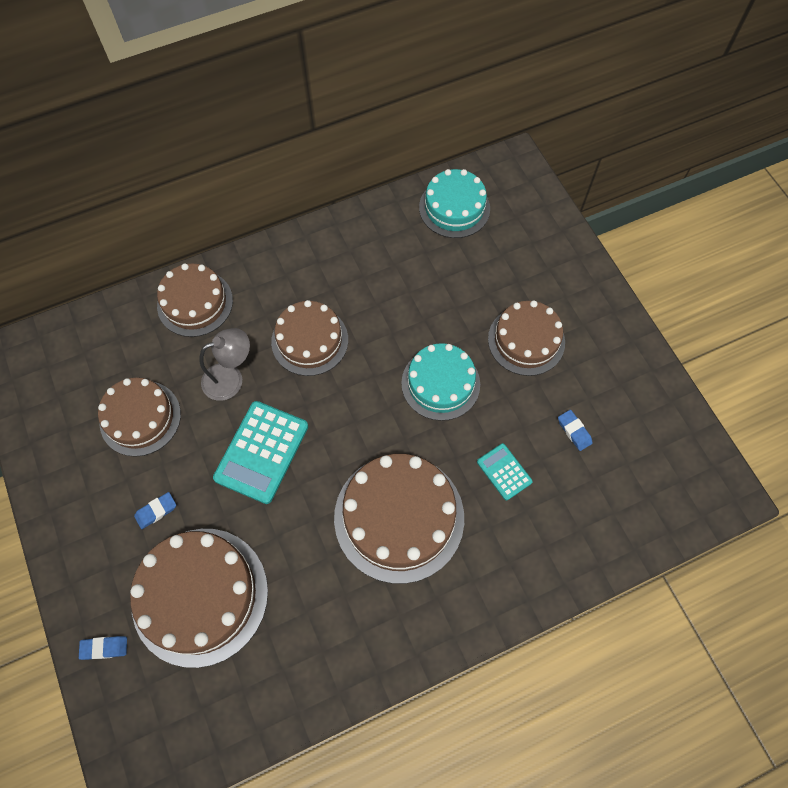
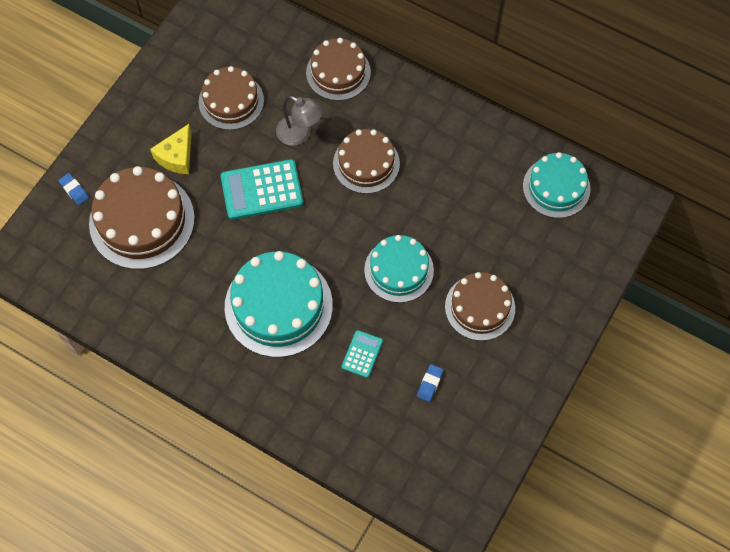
camera: 55 degrees right, 0 degrees up
blue eraser [134,492,176,529] -> yellow cheese [150,124,192,174]
brown cake [334,454,464,584] -> turquoise cake [225,251,333,357]

